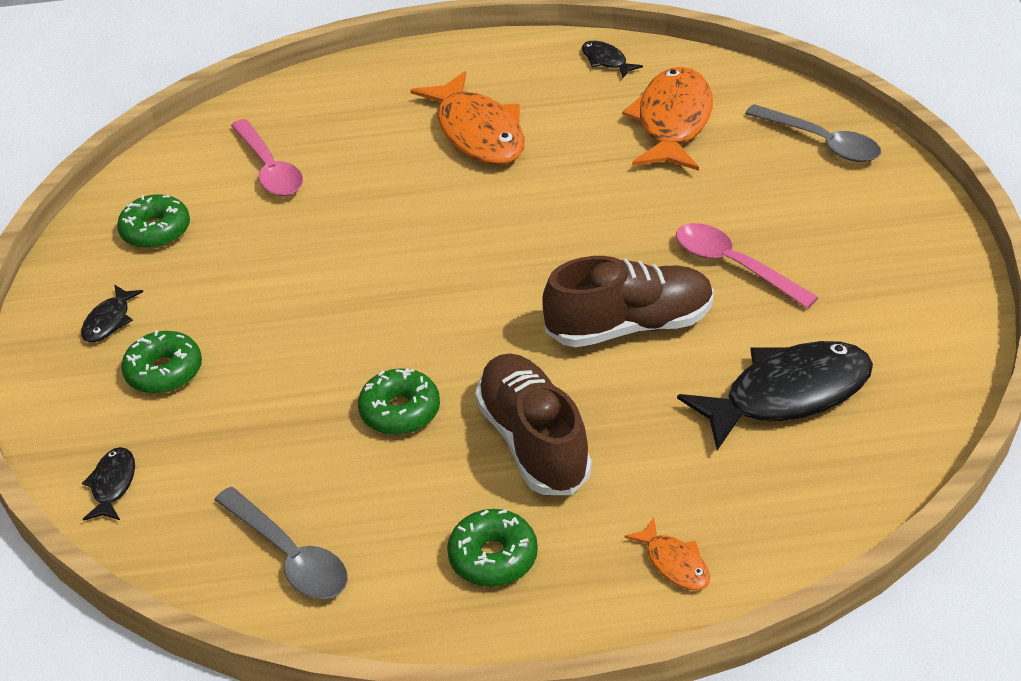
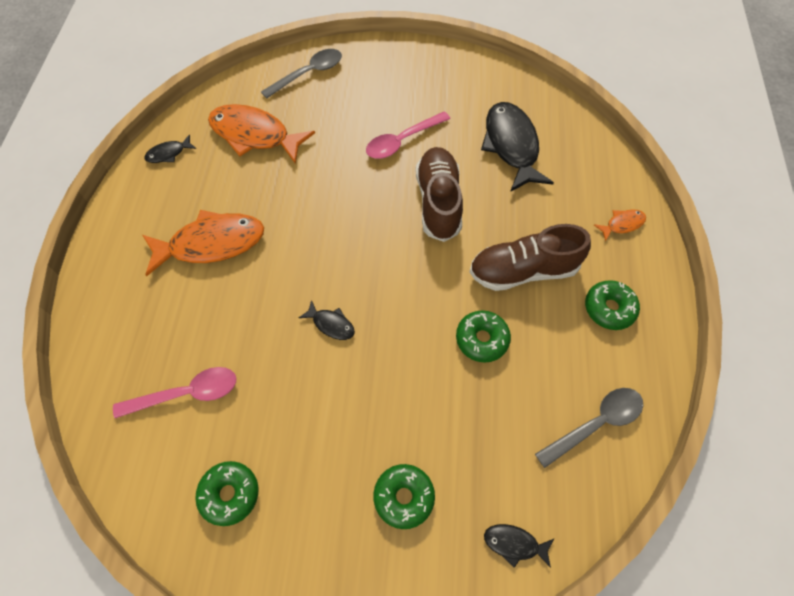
camera: 80 degrees left, 20 degrees up
black fish [81,285,143,342] -> black fish moved to [299,300,355,340]

